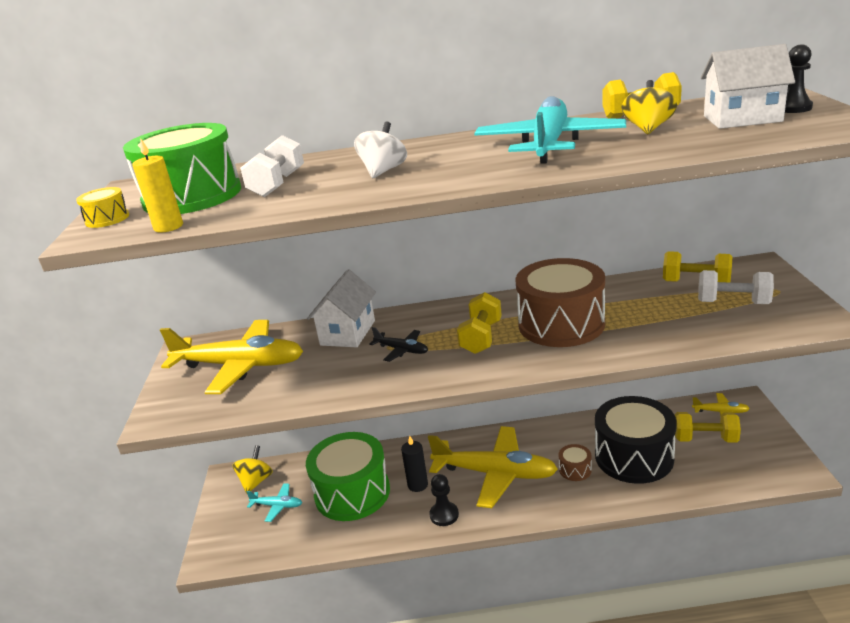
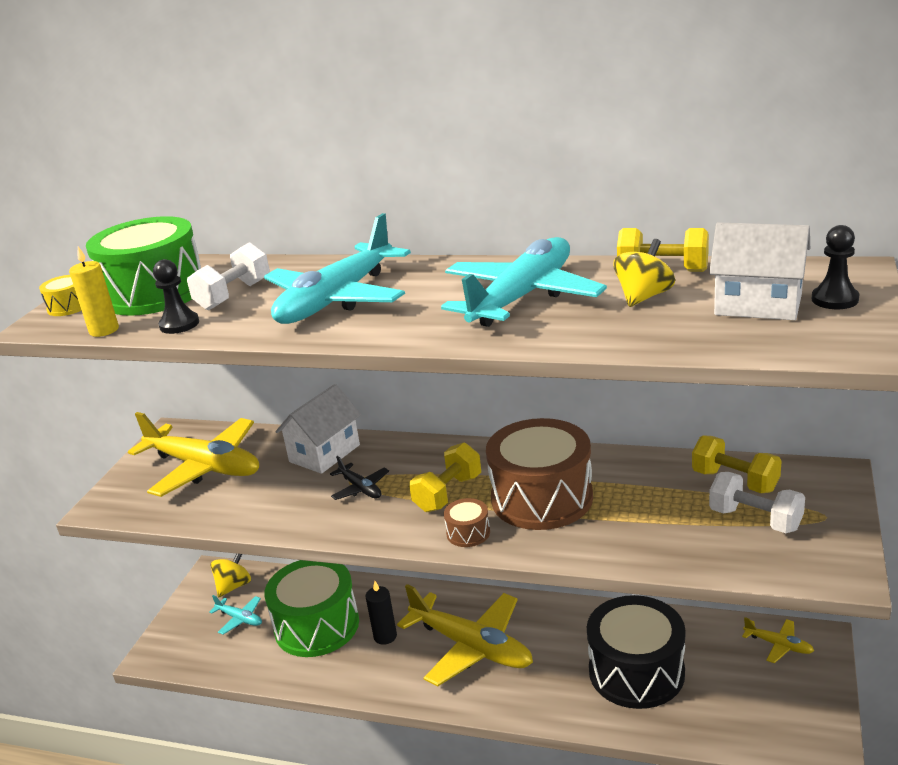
camera: 20 degrees right, 0 degrees up
white spinning top [354,121,407,178] -> turquoise plane [264,213,411,324]
black pawn [429,474,459,526] -> black pawn moved to [153,259,199,334]
brown drum [558,444,592,481] -> brown drum moved to [444,498,490,547]
yellow dumbbell [675,412,741,443] -> none

